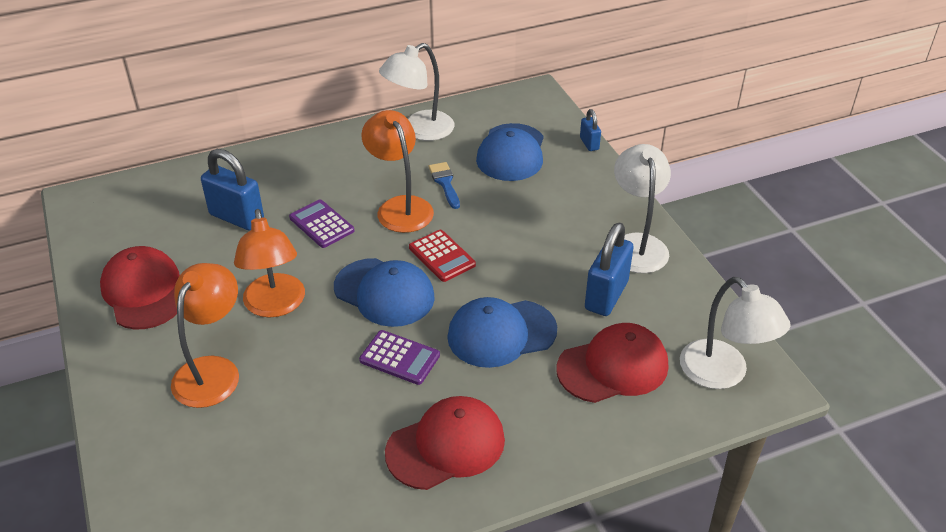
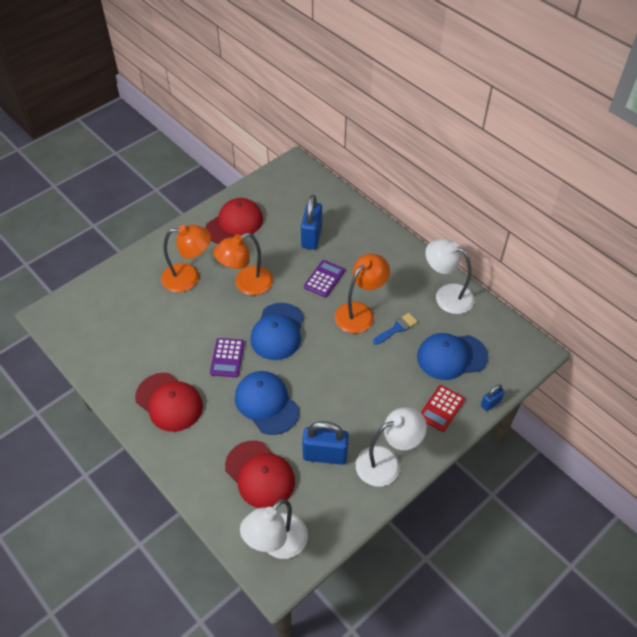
camera: 70 degrees right, 10 degrees up
red calculator [409,230,476,282] -> red calculator moved to [421,385,465,432]

